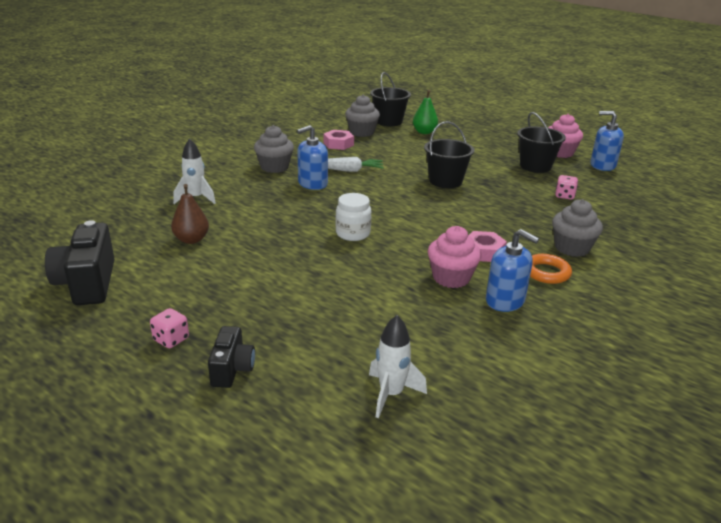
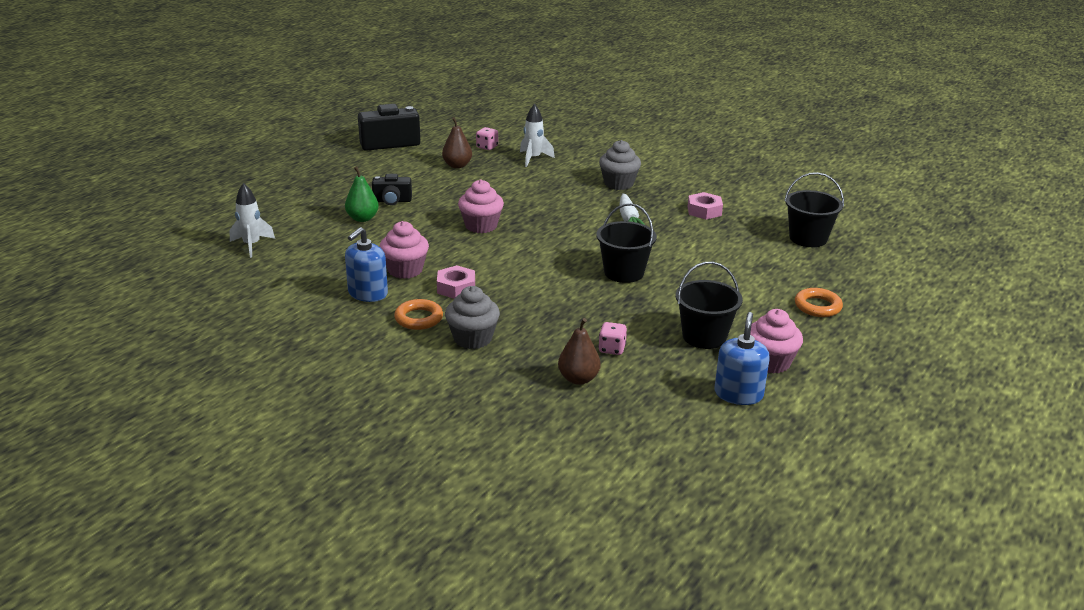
camera: 85 degrees right, 0 degrees up
pink dice [150,308,189,348] -> pink dice moved to [476,127,498,150]
black camera [208,326,255,388] -> black camera moved to [372,174,412,205]
blue soap dispenser [297,125,328,190] -> none
white jar [335,193,371,241] -> pink cupcake [458,180,504,233]
grey cupcake [345,95,380,137] -> none
green pear [413,90,438,134] -> green pear moved to [345,166,379,222]
none -> brown pear [558,318,601,385]
none -> orange ring [795,288,843,317]

